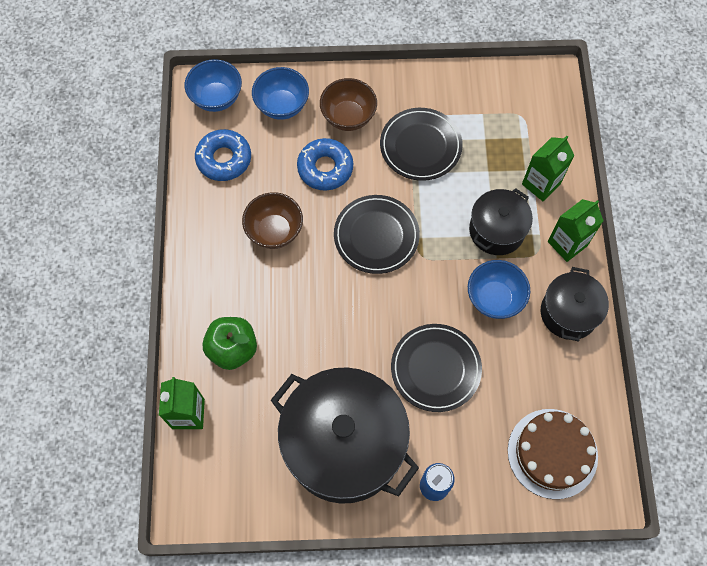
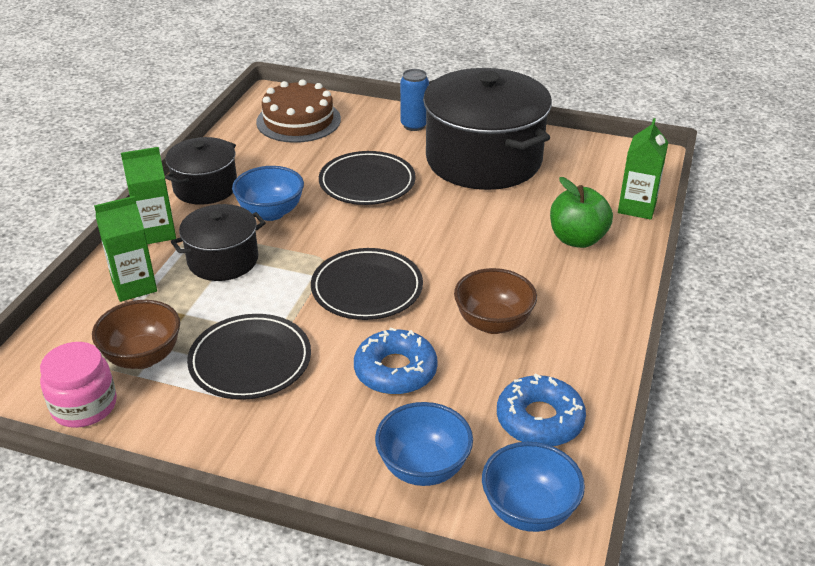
camera: 160 degrees left, 30 degrees down
brown bowl [320,78,377,131] -> brown bowl moved to [92,300,180,369]
none -> pink jar [40,342,117,428]

